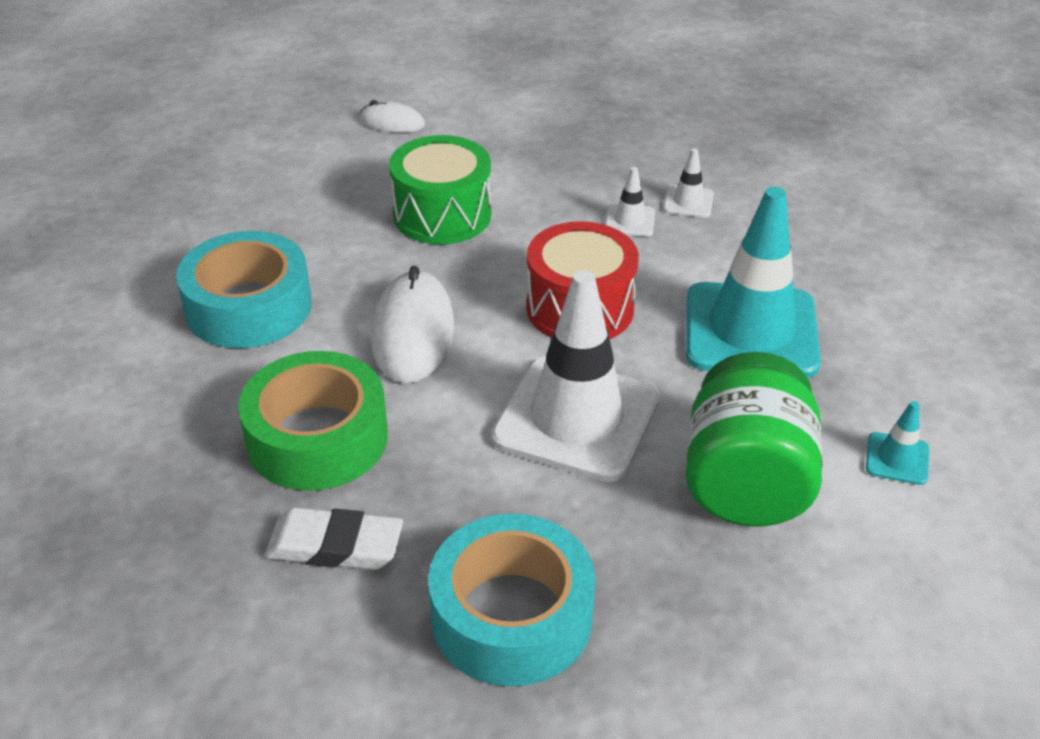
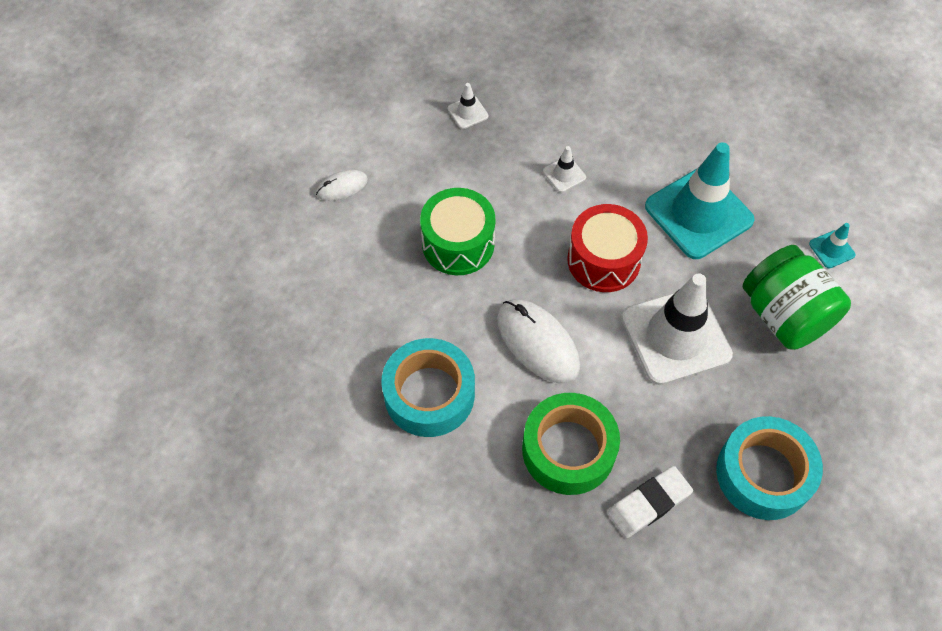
camera: 40 degrees left, 20 degrees up
white traffic cone [663,148,714,218] -> white traffic cone moved to [448,83,488,129]

